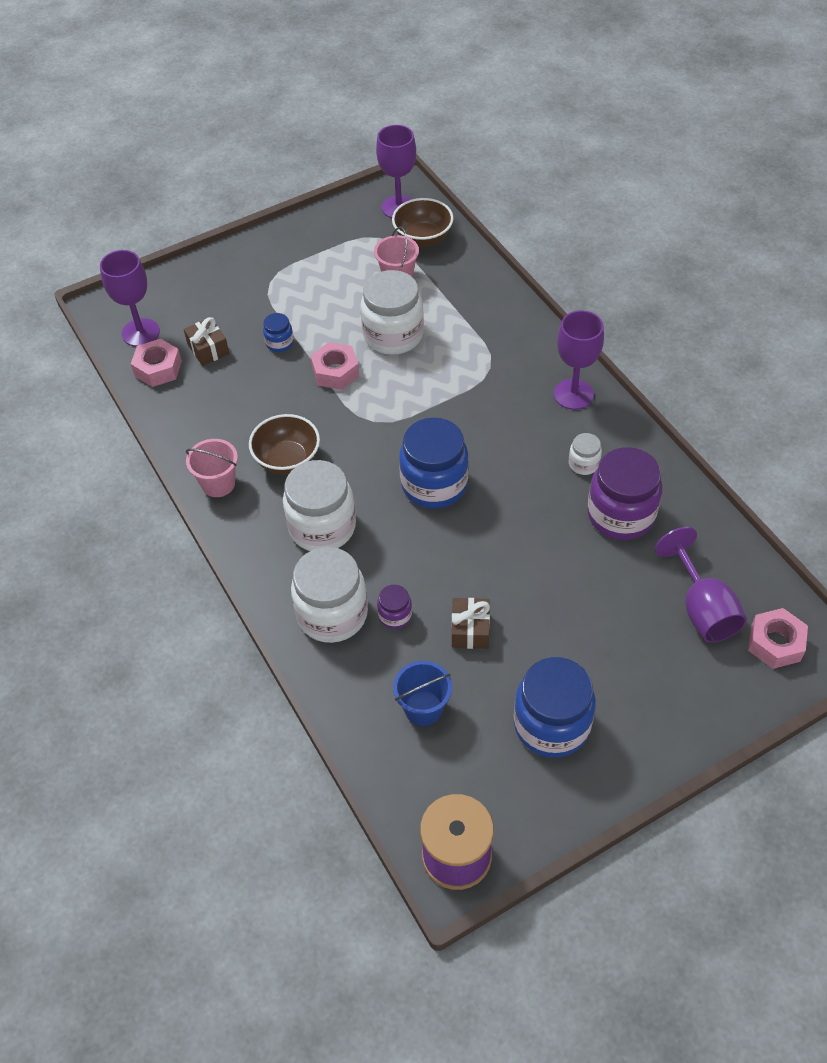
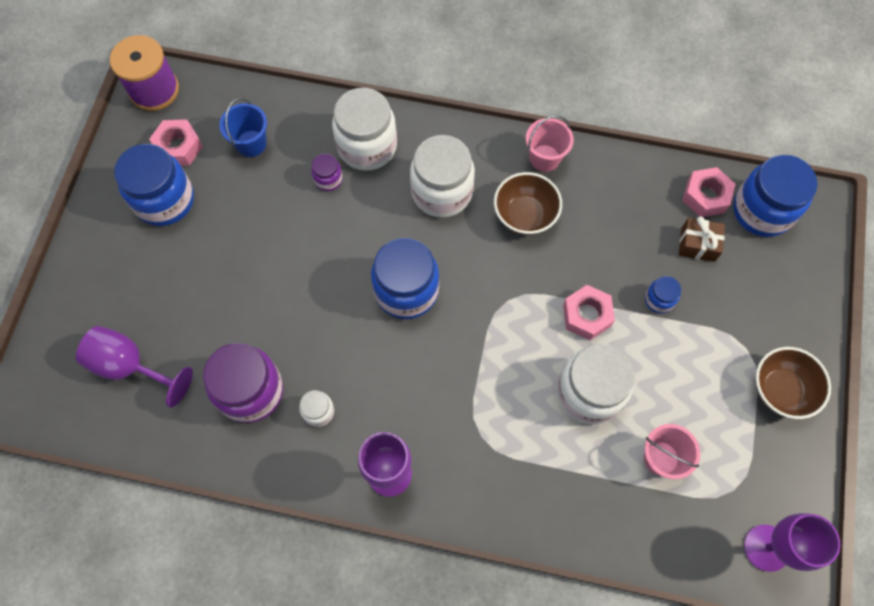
camera: 130 degrees right, 15 degrees up
purple goblet [100,250,160,346] -> blue jar [733,155,817,237]
brown bowl [392,198,454,247] -> brown bowl moved to [756,347,831,419]
brown gift [452,598,490,649] -> none
pink nut [748,608,808,669] -> pink nut moved to [149,119,203,166]

